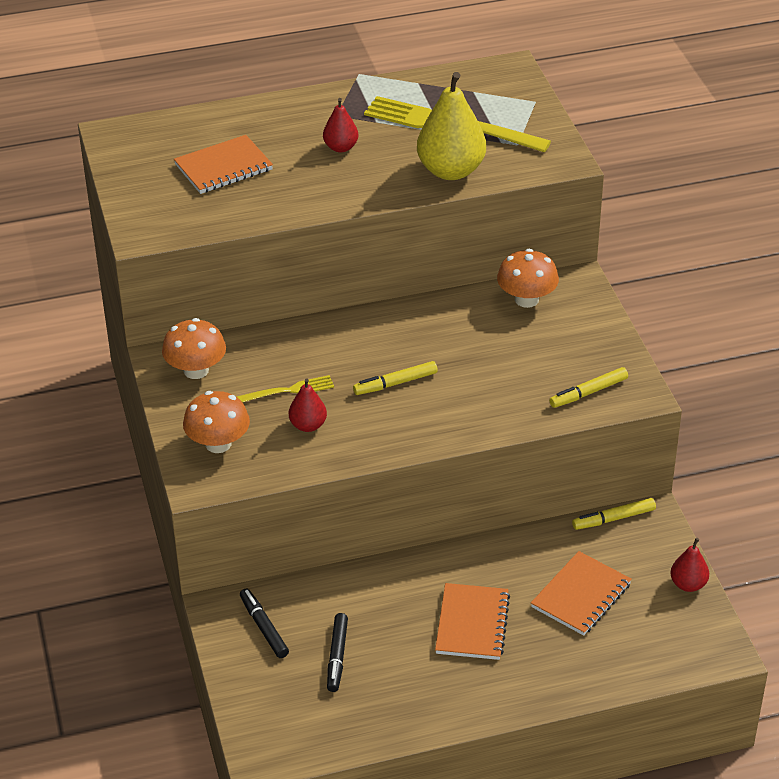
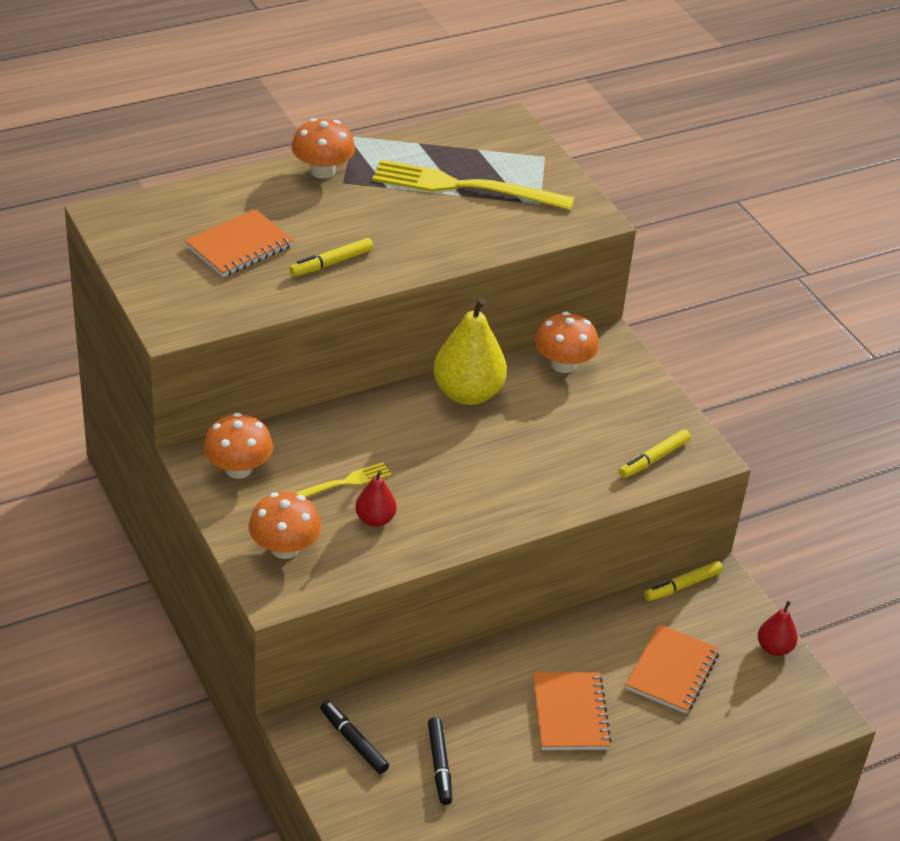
camera: 15 degrees left, 0 degrees up
red pear [323,98,359,153] -> none
yellow marker [353,361,438,395] -> yellow marker moved to [289,238,373,276]
yellow pear [417,72,486,180] -> yellow pear moved to [433,298,507,405]
none -> orange mushroom [292,118,355,179]

